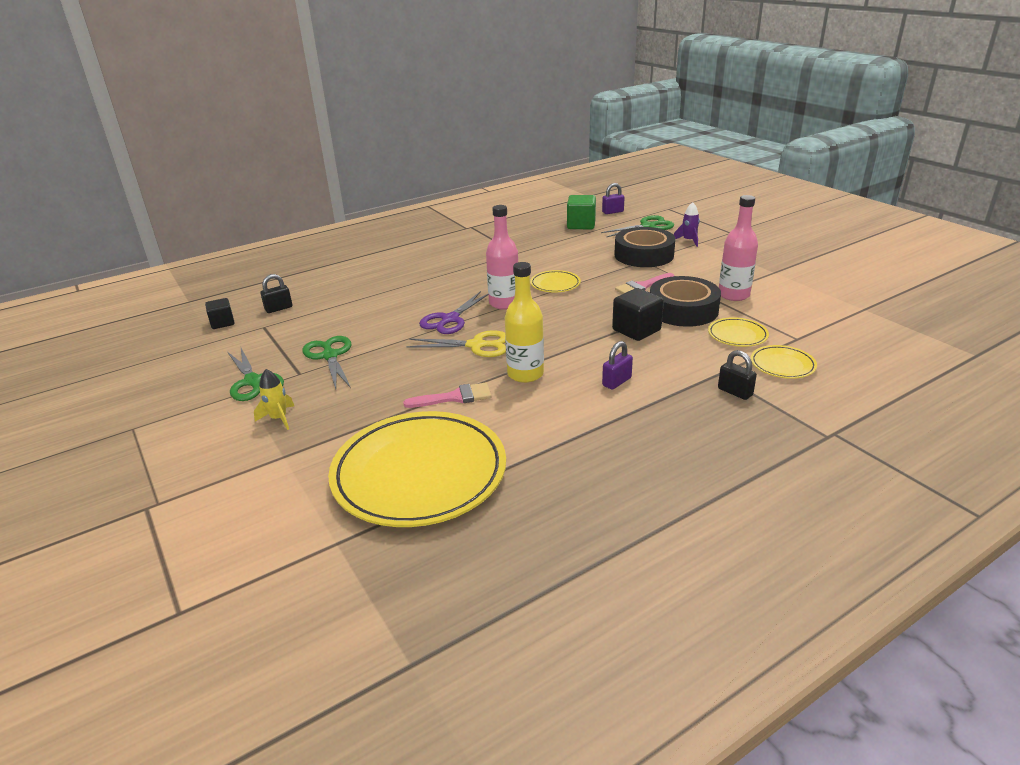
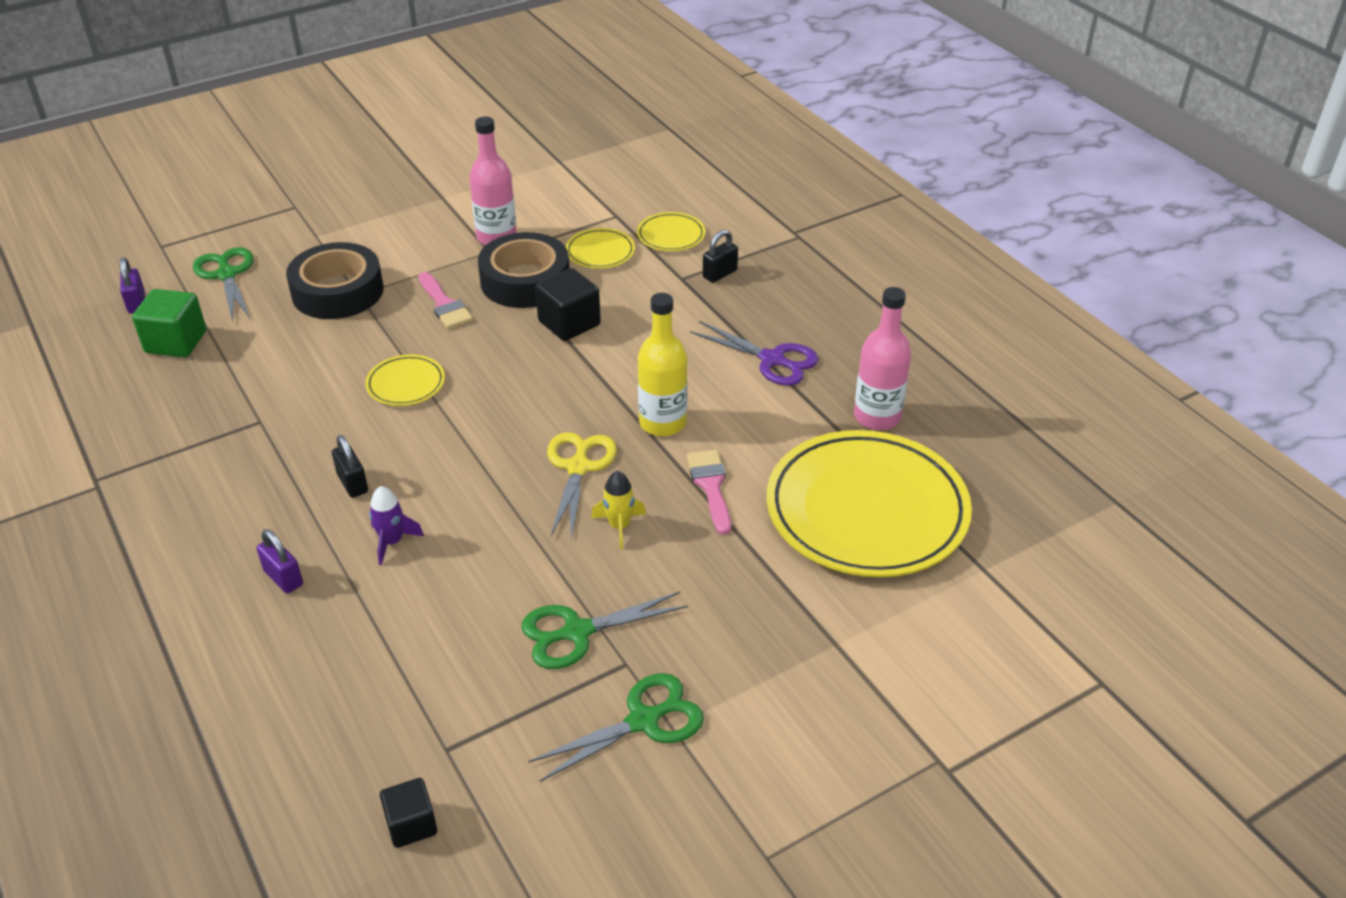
camera: 90 degrees left, 10 degrees up
yellow rocket [254,369,294,430] -> yellow rocket moved to [591,471,646,550]
black padlock [260,274,292,313] -> black padlock moved to [332,435,368,498]
purple scissors [419,291,488,334] -> purple scissors moved to [690,321,819,386]
pink bottle [486,205,518,309] -> pink bottle moved to [854,287,911,430]
purple padlock [602,341,633,390] -> purple padlock moved to [257,529,303,593]
purple rocket [674,202,700,247] -> purple rocket moved to [369,486,424,565]

